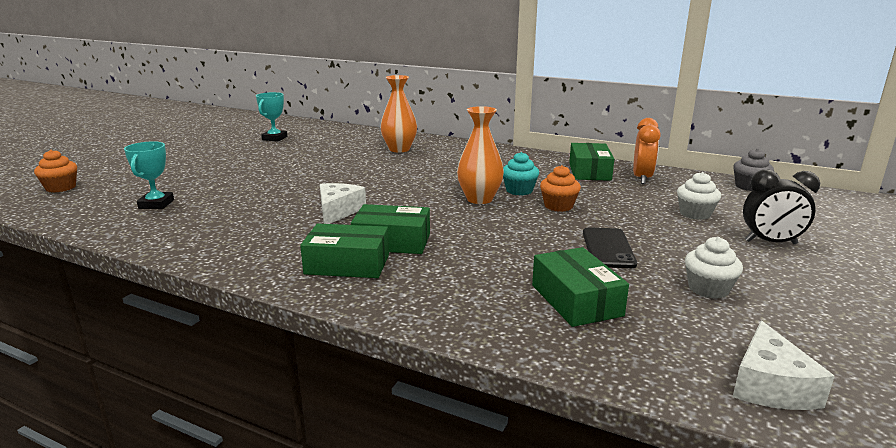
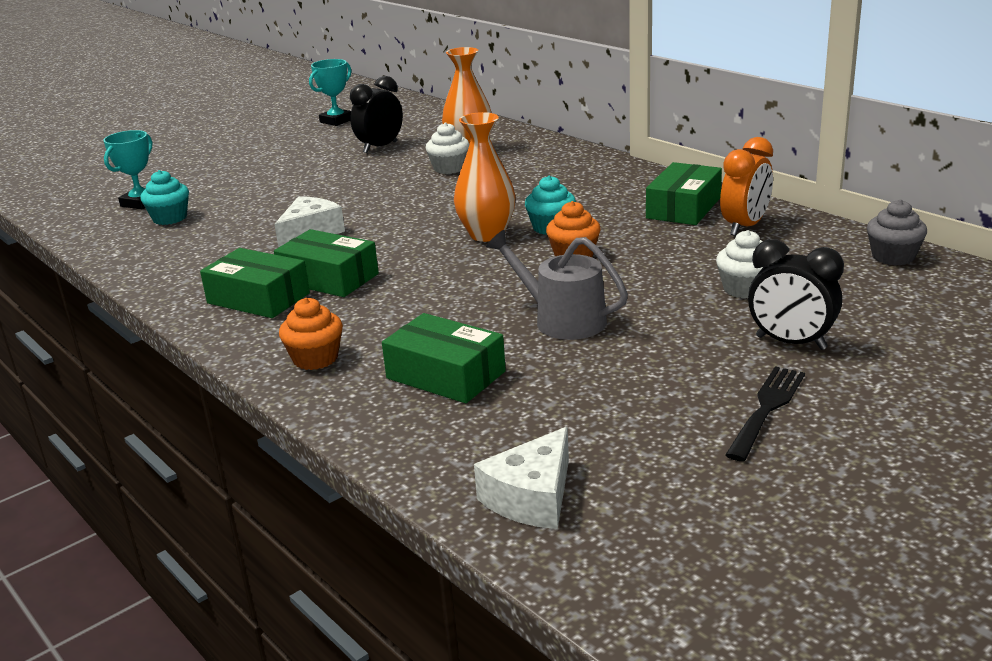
camera: 25 degrees right, 5 degrees up
orange cupcake [34,150,77,193] -> orange cupcake moved to [279,298,343,370]
green box [532,247,629,327] -> green box turned 60 degrees counterclockwise [382,313,506,403]
black phone [583,227,637,268] -> grey watering can [486,230,628,340]
white cupcake [685,237,743,299] -> white cupcake moved to [426,122,469,174]
none -> turquoise cupcake [140,170,189,225]
none -> black clock [350,76,403,153]
none -> black fork [725,366,805,461]

